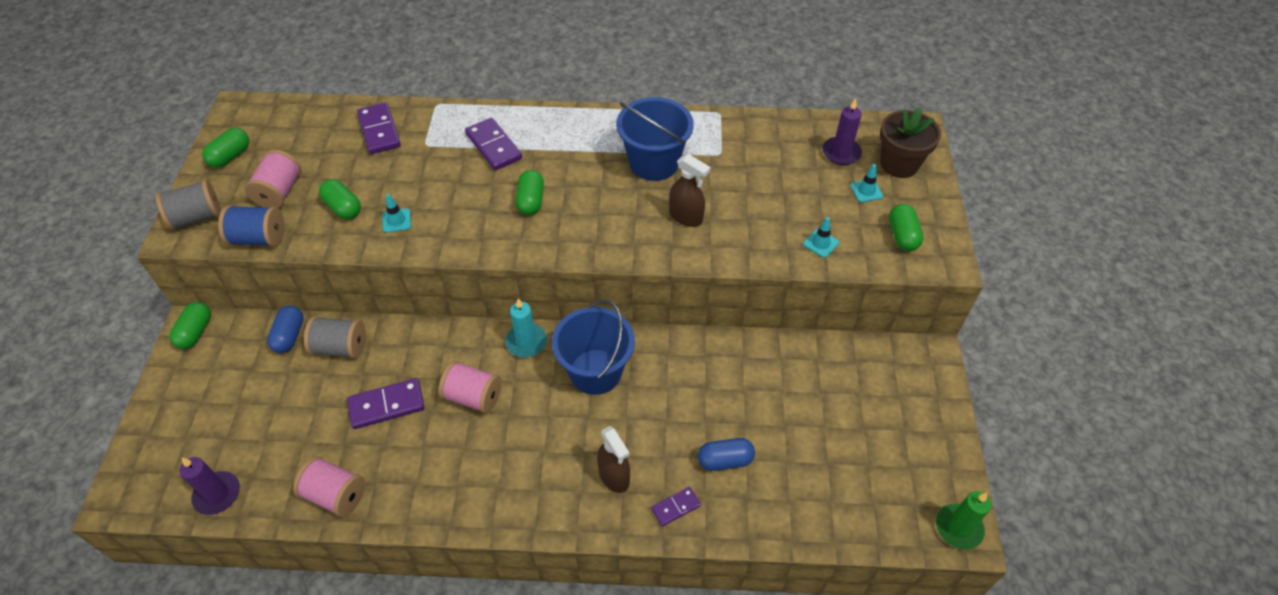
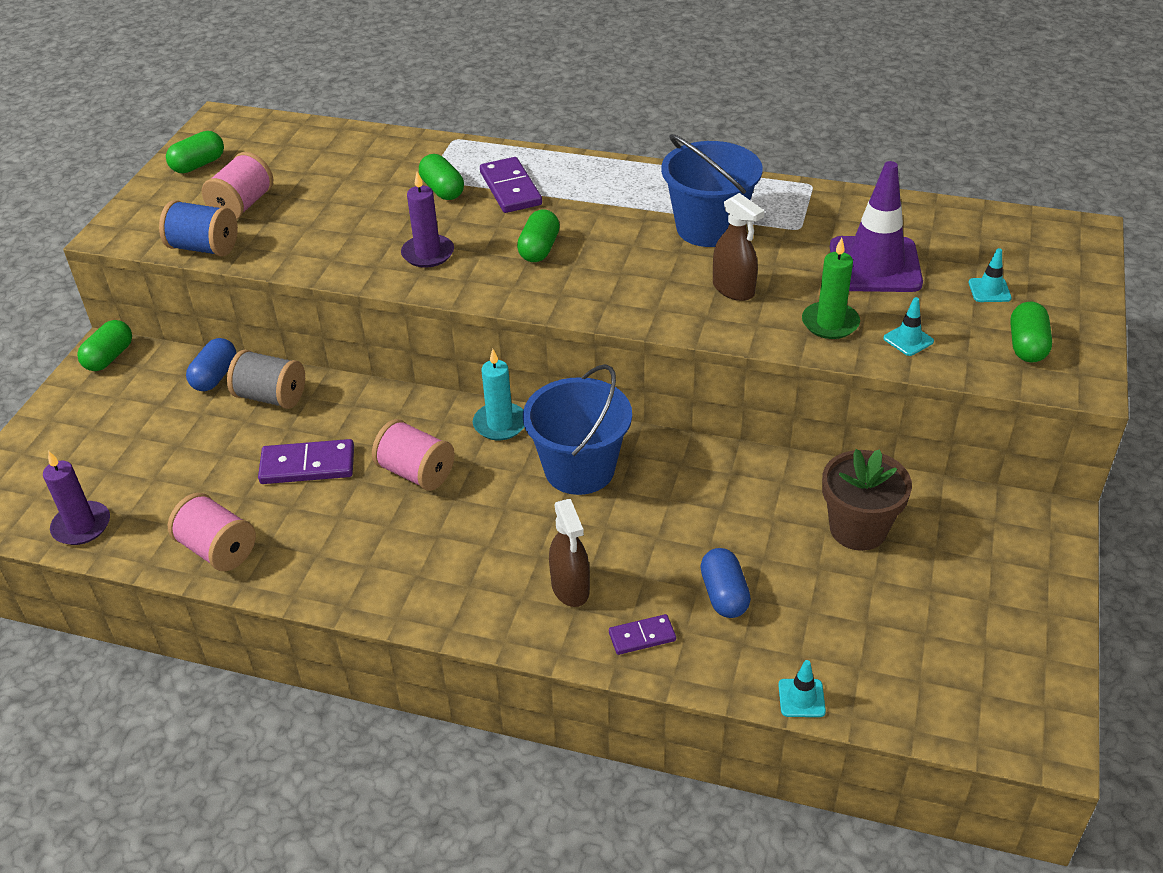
camera: 15 degrees right, 10 degrees down
grey spool [156,180,221,230] -> none
green capsule [319,179,361,220] -> green capsule moved to [419,154,464,200]
purple domino [357,103,401,154] -> none
turquoise traffic cone [382,194,411,233] -> turquoise traffic cone moved to [778,660,826,717]
blue capsule [698,438,755,471] -> blue capsule turned 75 degrees clockwise [700,548,751,618]
purple candle [822,98,862,165] -> purple candle moved to [401,172,454,268]
brown flower pot [880,107,941,178] -> brown flower pot moved to [822,449,912,551]
green candle [936,491,991,550] -> green candle moved to [802,238,860,339]
none -> purple traffic cone [830,161,923,292]

